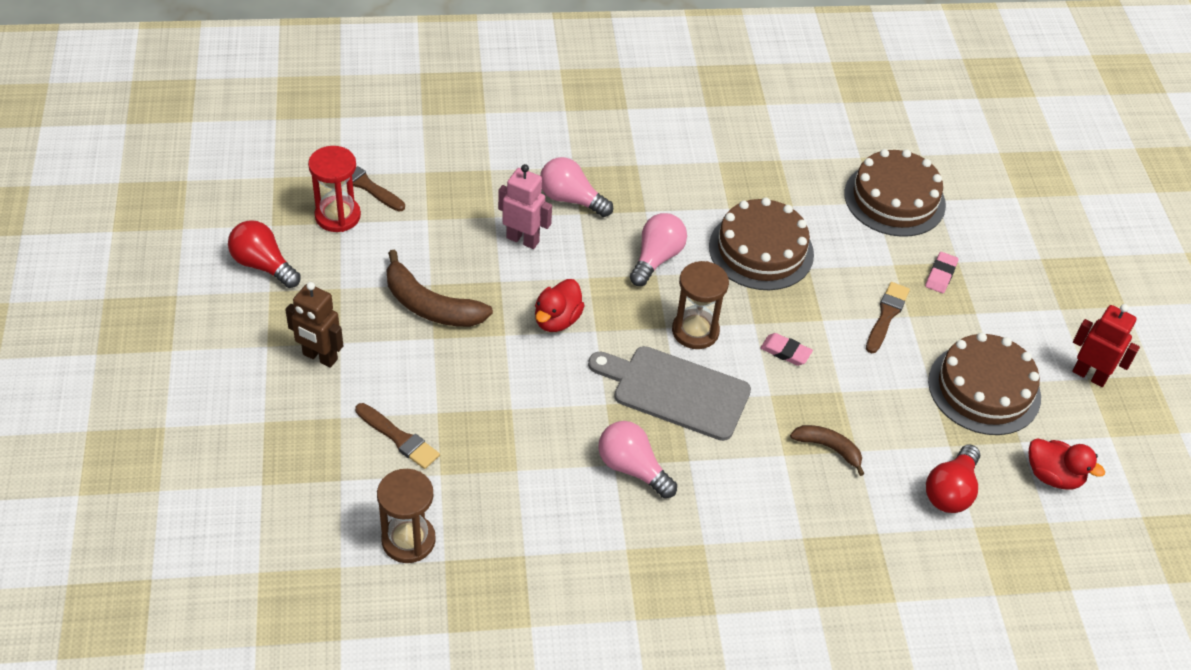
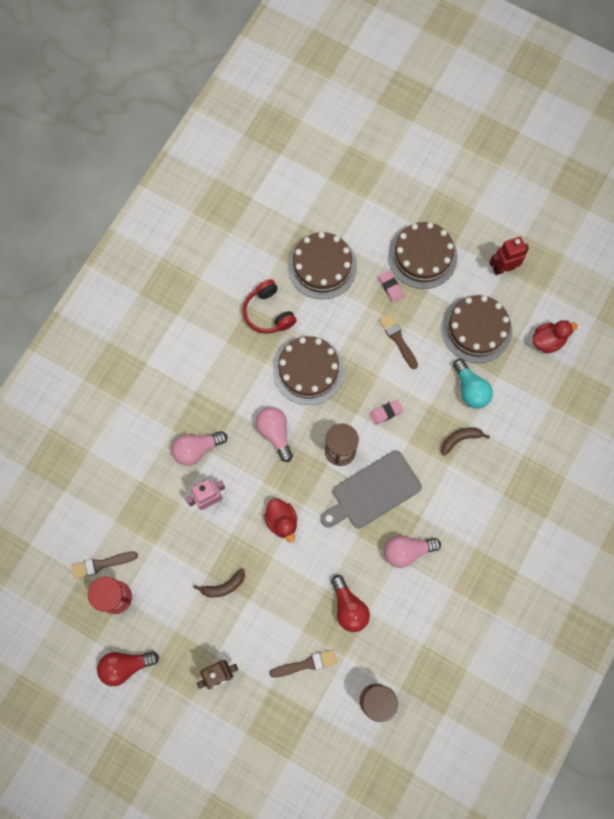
camera: 50 degrees left, 25 degrees up
brown banana [386,250,493,327] -> brown banana [193,569,245,597], size x0.59
red light bulb [926,444,980,513] -> red light bulb moved to [331,575,370,632]
none -> red headphones [242,279,297,334]
none -> brown cake [388,222,458,289]
none -> turquoise light bulb [453,359,493,408]

